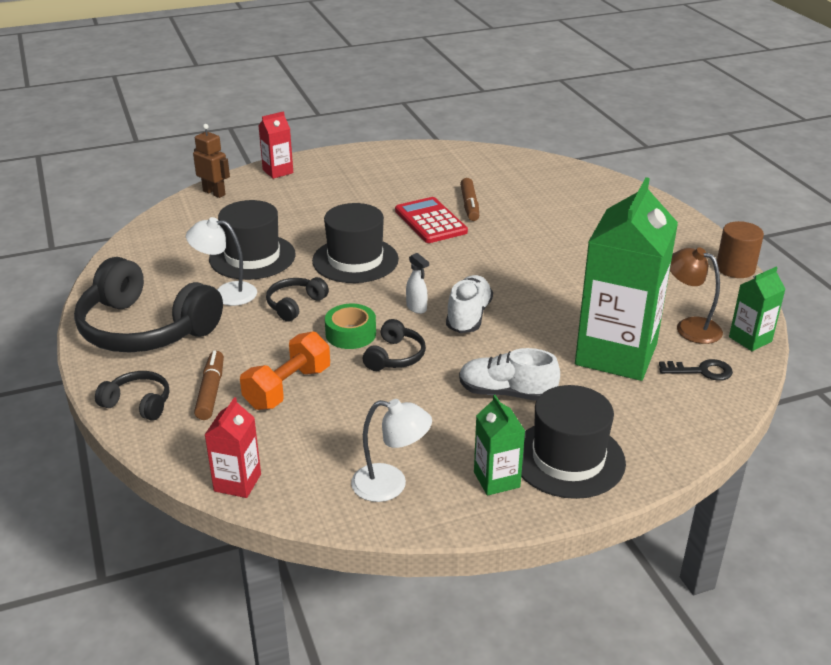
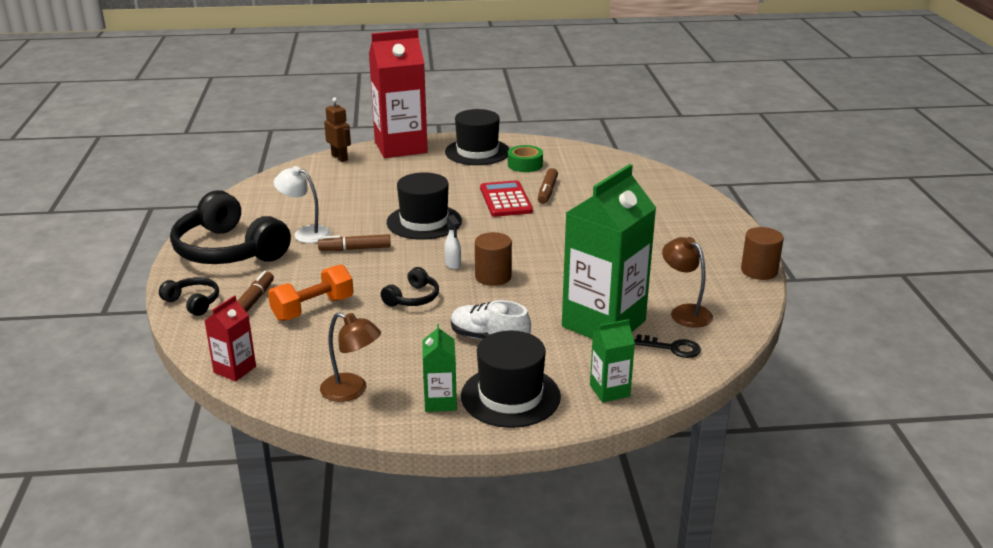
camera: 15 degrees right, 5 degrees down
black hat [209,200,296,280] -> black hat moved to [445,109,510,165]
red carton [258,111,293,179] -> red carton [369,29,428,158], size x2.21
black headphones [266,277,329,322] -> brown marker [318,234,391,251]
green tape [325,304,376,349] -> green tape moved to [508,145,543,172]
white lamp [351,399,432,502] -> brown lamp [320,312,381,402]
white shoe [446,275,493,333] -> brown cylinder [475,232,512,286]
green carton [729,267,786,351] -> green carton moved to [590,319,635,403]

